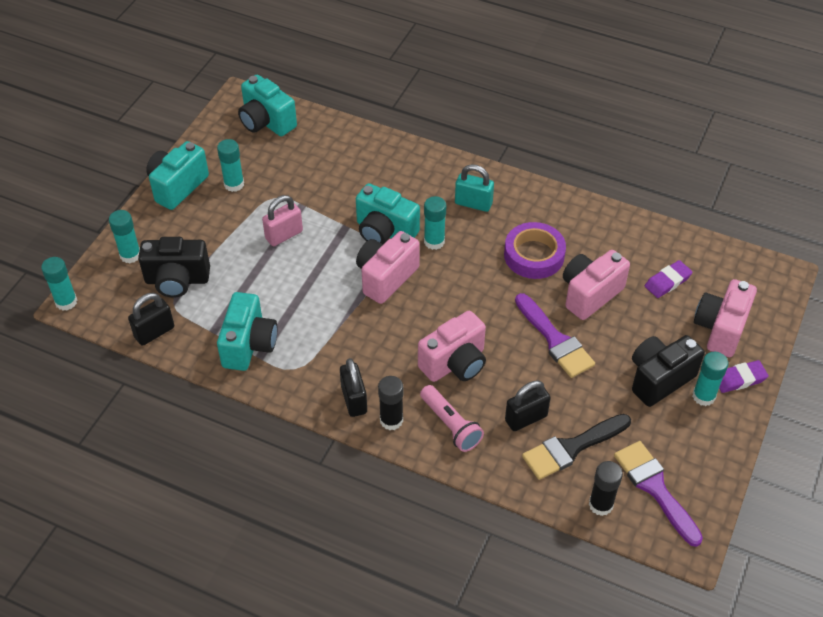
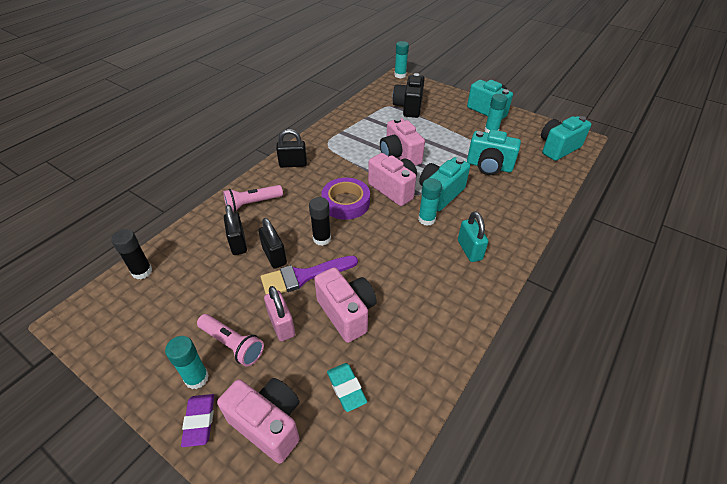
camera: 100 degrees right, 5 degrees down
turquoise glue stick [109,210,140,263] -> none
black padlock [128,293,174,346] -> black padlock moved to [258,218,287,269]
turquoise camera [217,292,277,371] -> turquoise camera moved to [467,130,521,175]
pink padlock [262,195,303,246] -> pink padlock moved to [264,286,295,341]
black glue stick [378,376,403,430] -> black glue stick moved to [309,197,331,246]
pink camera [418,311,486,382] -> pink camera moved to [380,117,425,166]
turquoise padlock [455,164,494,212] -> turquoise padlock turned 45 degrees counterclockwise [458,211,489,262]
purple tape [504,222,566,279] -> purple tape moved to [321,178,370,220]
black brush [522,414,631,480] -> none
purple brush [614,441,703,547] -> none
black camera [632,335,705,407] -> pink flashlight [197,314,264,367]
purple eraser [645,260,693,298] -> turquoise eraser [327,363,367,412]

